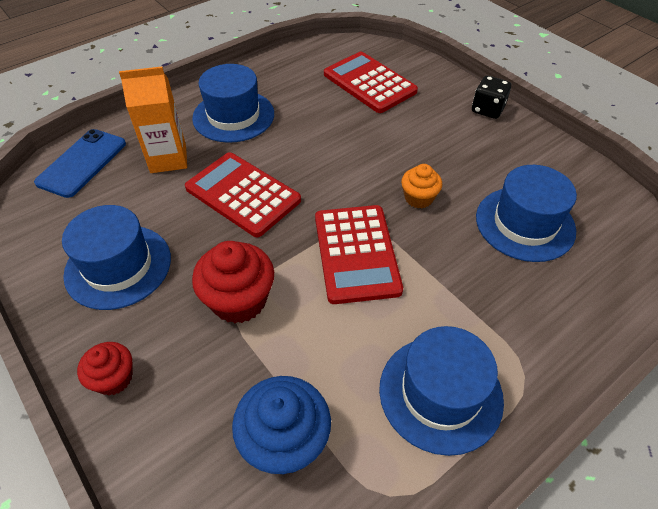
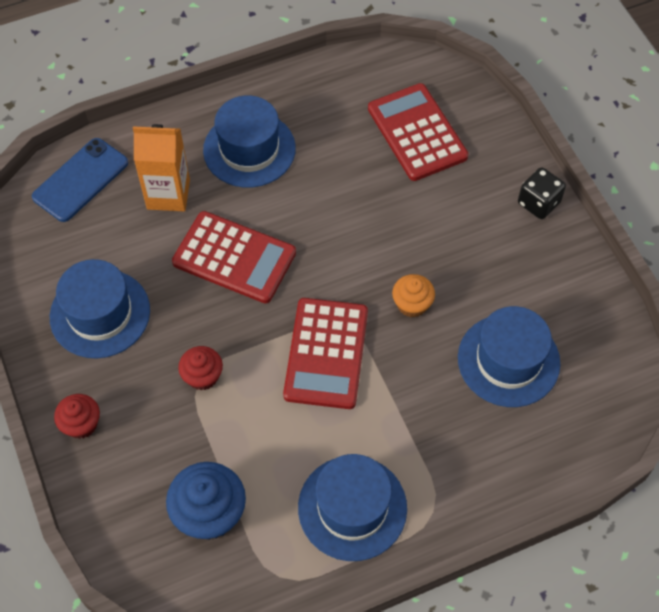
camera: 15 degrees right, 10 degrees up
red calculator [185,152,301,237] -> red calculator turned 150 degrees clockwise [172,211,296,303]
red cupcake [192,241,274,324] -> red cupcake [178,346,223,390], size x0.60

